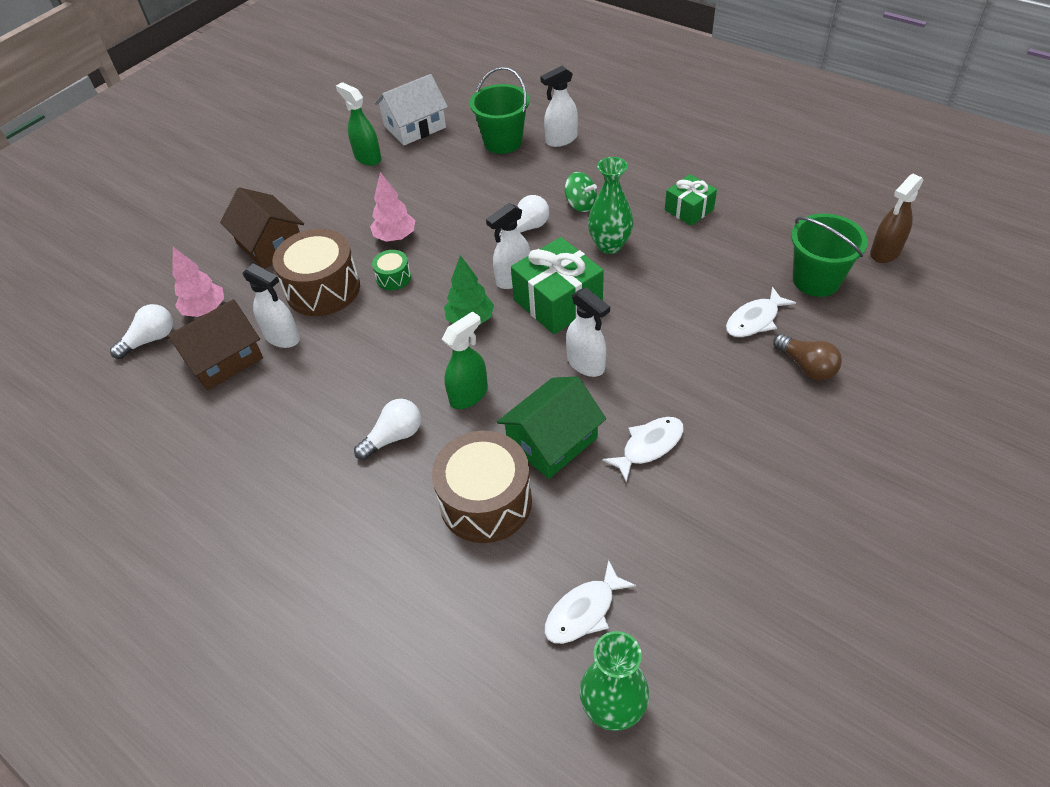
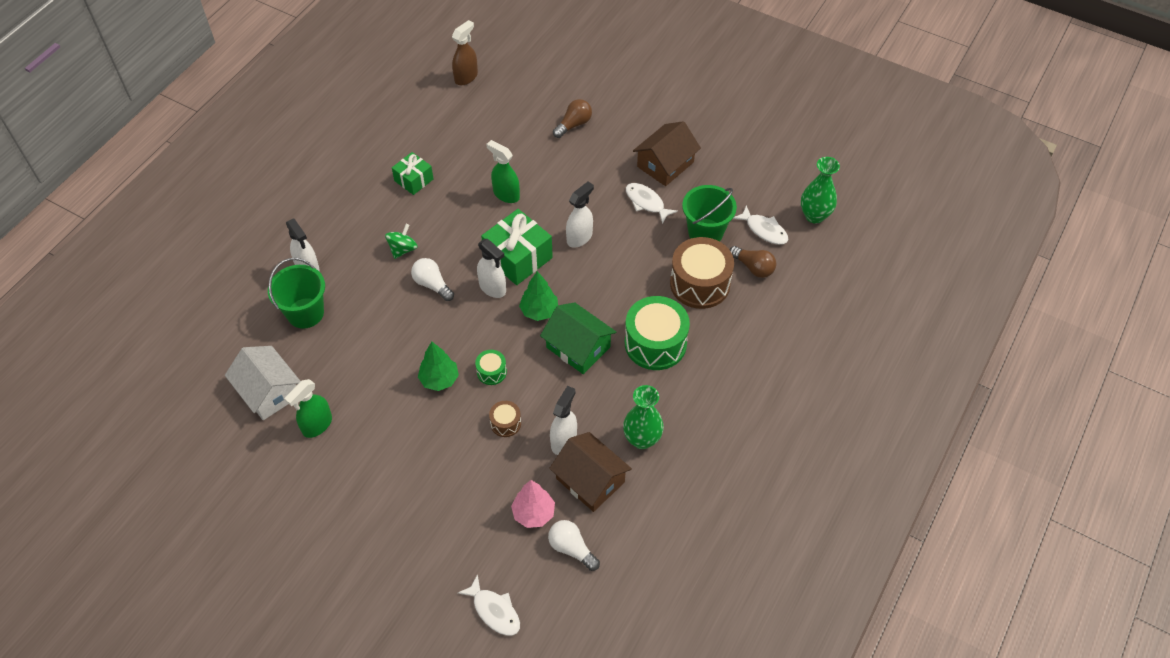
camera: 100 degrees left, 5 degrees up
brown house [220,187,304,269] -> brown house moved to [633,121,701,186]
brown drum [272,229,360,316] -> brown drum [489,401,521,437], size x0.47
white light bulb [354,399,421,460] -> green drum [625,296,690,370]
pink tree [370,172,415,242] -> green tree [418,342,459,391]
green spray bottle [442,311,488,409] -> green spray bottle moved to [486,140,520,203]
green house [497,376,606,479] -> green house moved to [540,302,616,374]
green vase [588,157,633,254] -> green vase moved to [623,385,664,449]
white fish [726,287,796,337] -> white fish moved to [458,574,520,636]
green bucket [791,214,868,297] -> green bucket moved to [682,185,737,242]
brown spray bottle [870,174,924,263] -> brown spray bottle turned 90 degrees counterclockwise [452,20,478,85]
none -> brown light bulb [729,246,776,278]

